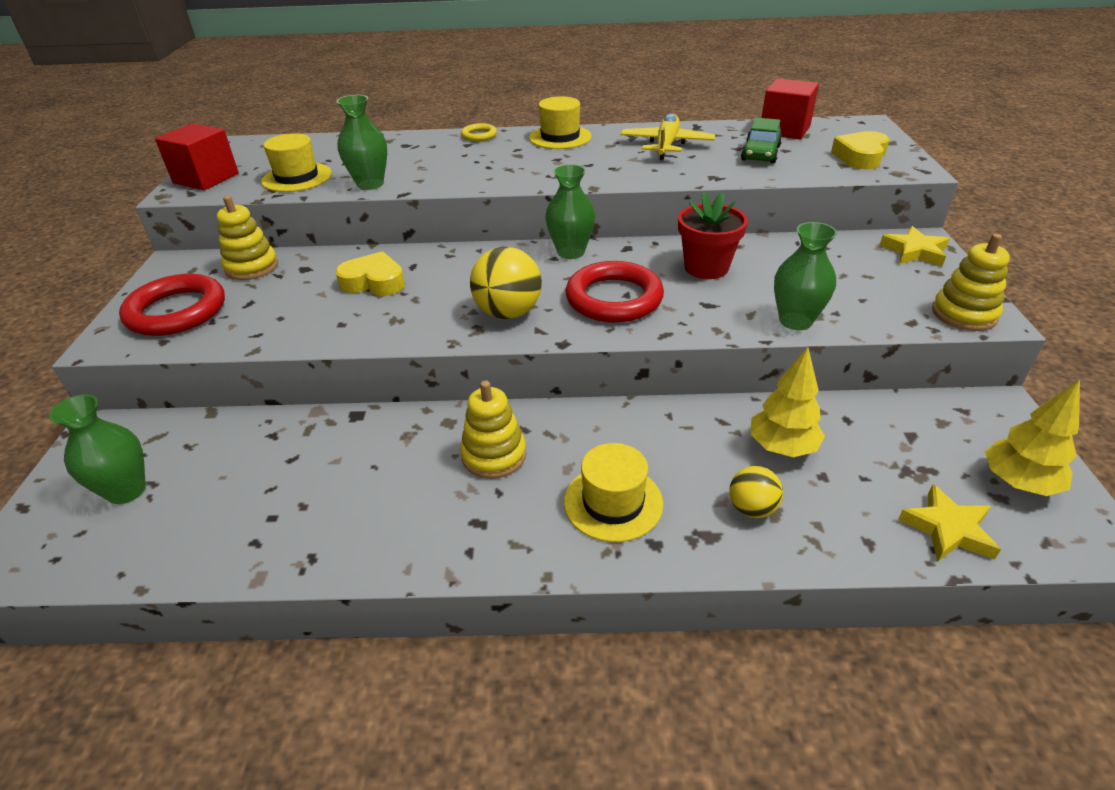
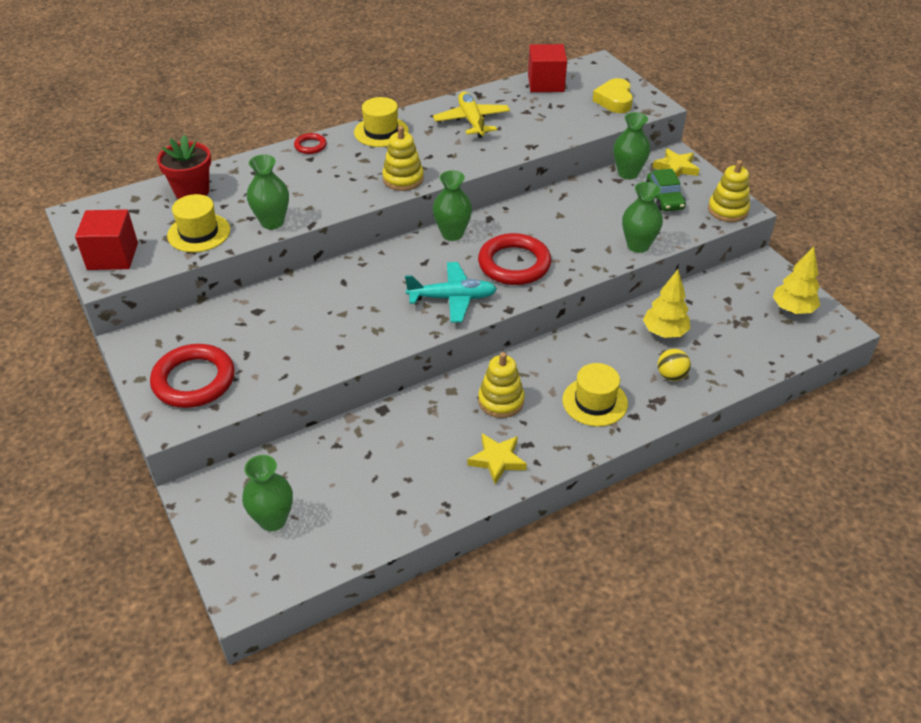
camera: 30 degrees left, 5 degrees up
yellow stacking toy [217,196,278,280] -> yellow stacking toy moved to [382,126,424,191]
yellow heart [335,251,405,296] -> none
yellow ring [461,123,497,141] -> red ring [294,133,327,154]
yellow ball [470,247,542,319] -> turquoise plane [405,262,497,323]
red flower pot [678,192,748,279] -> red flower pot moved to [157,135,211,199]
green car [741,118,782,163] -> green car moved to [646,169,686,211]
yellow star [898,484,1001,562] -> yellow star moved to [467,434,527,484]
none -> green vase [613,112,650,179]

